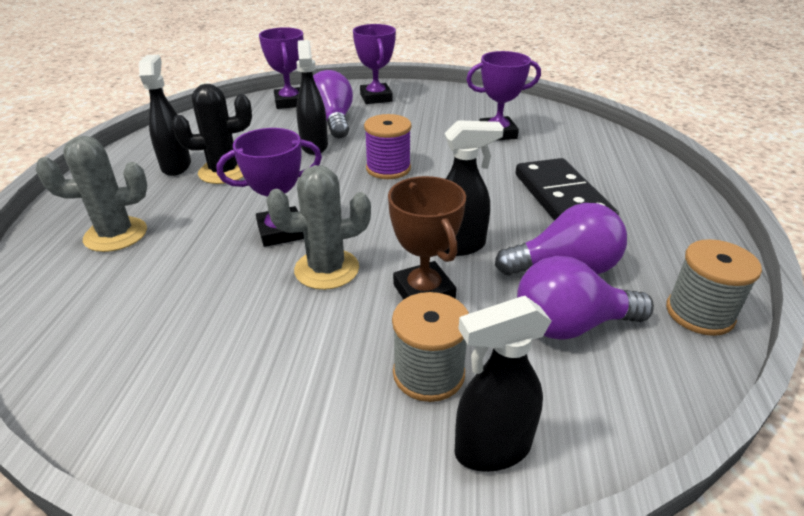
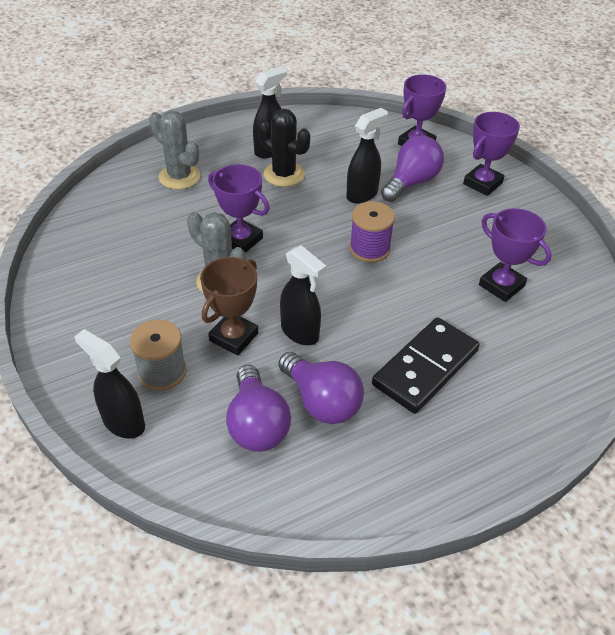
camera: 55 degrees right, 10 degrees up
purple light bulb [517,256,654,340] -> purple light bulb turned 150 degrees counterclockwise [226,365,291,452]
grey spool [666,239,762,336] -> none

